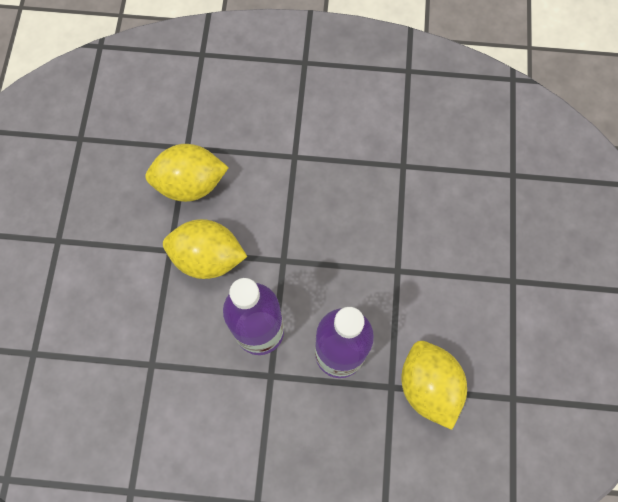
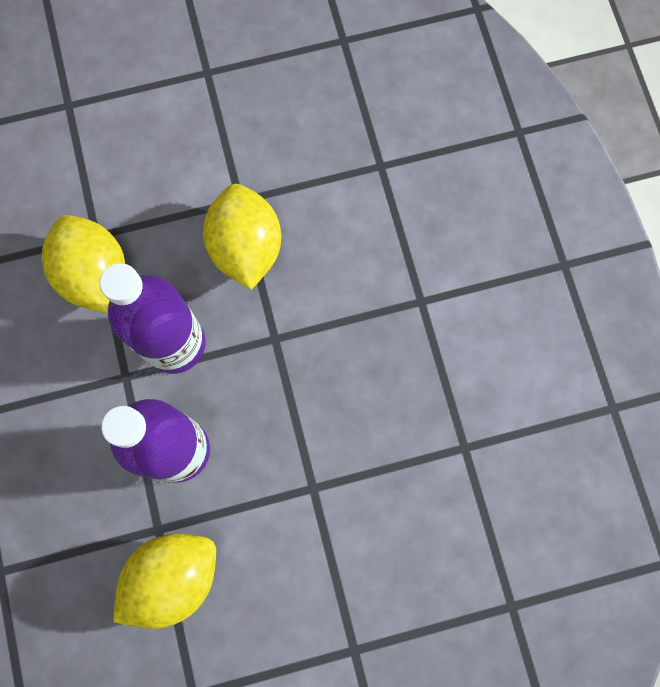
camera: 70 degrees right, 5 degrees up
yellow lemon [145,144,229,202] -> yellow lemon moved to [42,215,125,314]

